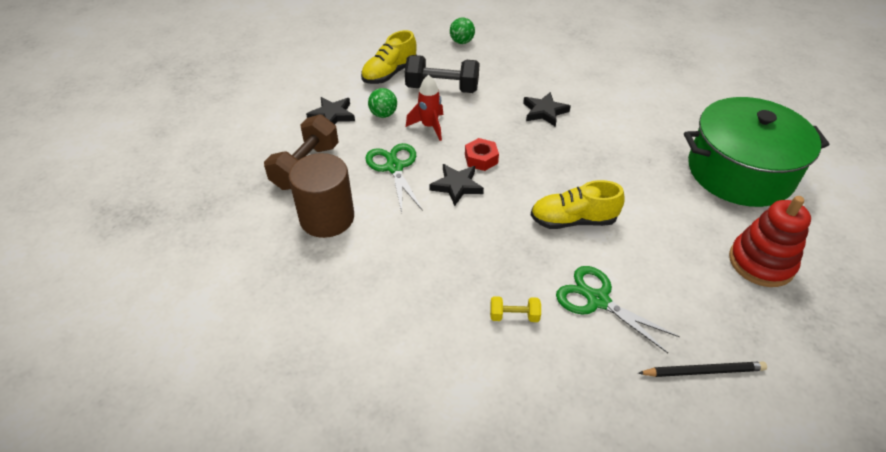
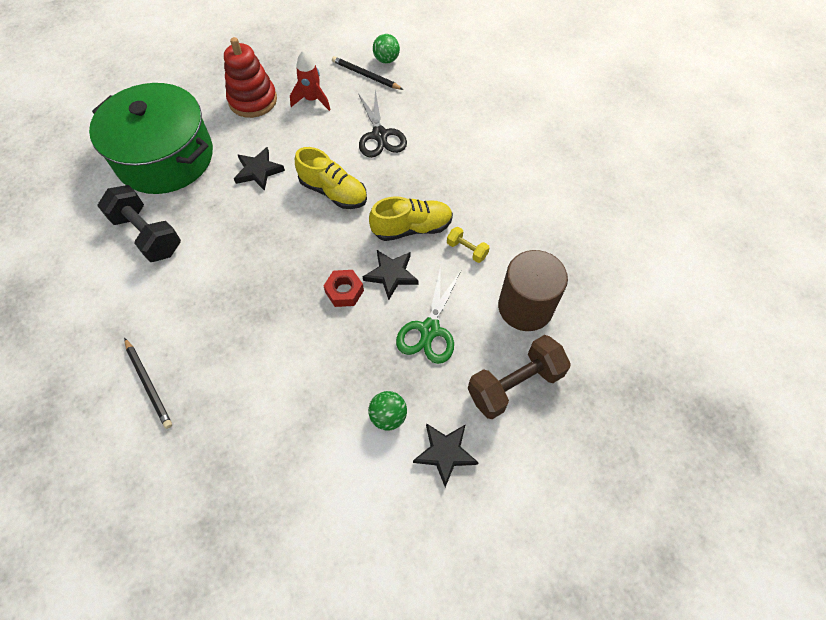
camera: 145 degrees left, 15 degrees up
yellow shoe [361,30,417,84] -> yellow shoe moved to [369,196,453,241]
black dumbbell [405,55,480,93] -> black dumbbell moved to [97,185,181,262]
red rocket [406,75,443,141] -> red rocket moved to [290,51,331,111]
green ball [450,17,475,44] -> green ball moved to [373,34,400,63]
yellow dumbbell [490,296,541,322] -> yellow dumbbell moved to [447,227,490,263]
black star [523,92,571,127] -> black star moved to [234,147,285,191]
green scissors [556,266,680,353] -> black scissors [358,90,407,158]
none -> black pencil [124,338,172,429]

